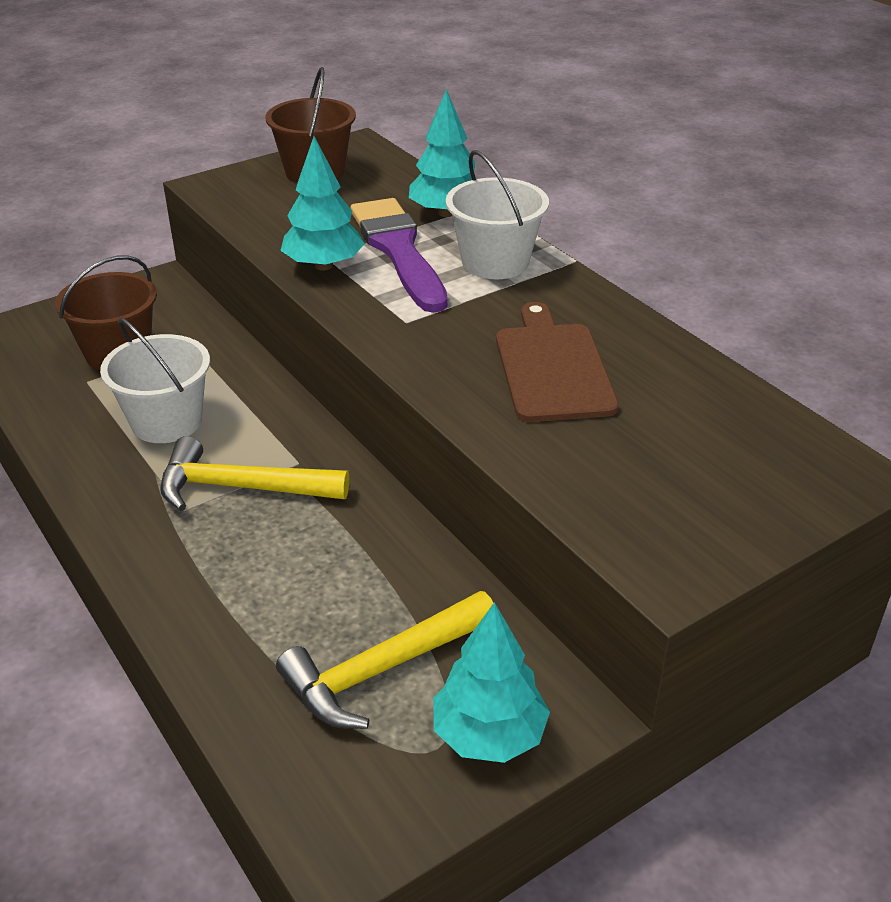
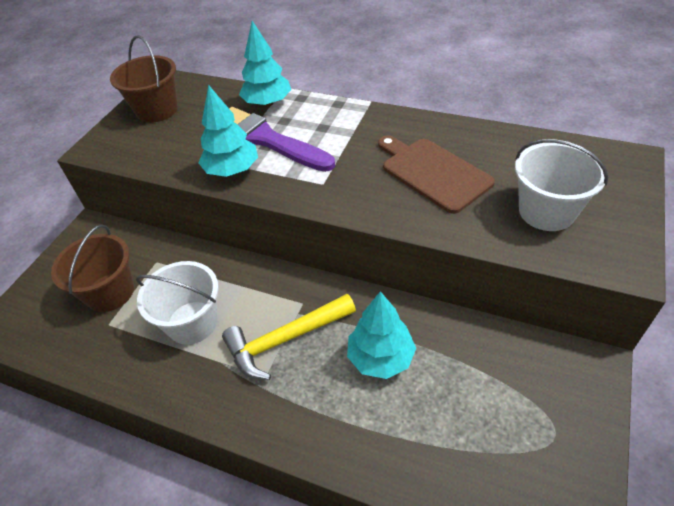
camera: 30 degrees left, 10 degrees up
yellow hammer [276,591,493,729] -> none
turquoise tree [433,602,550,763] -> turquoise tree moved to [347,291,416,379]
white bucket [446,150,549,279] -> white bucket moved to [515,139,609,231]

